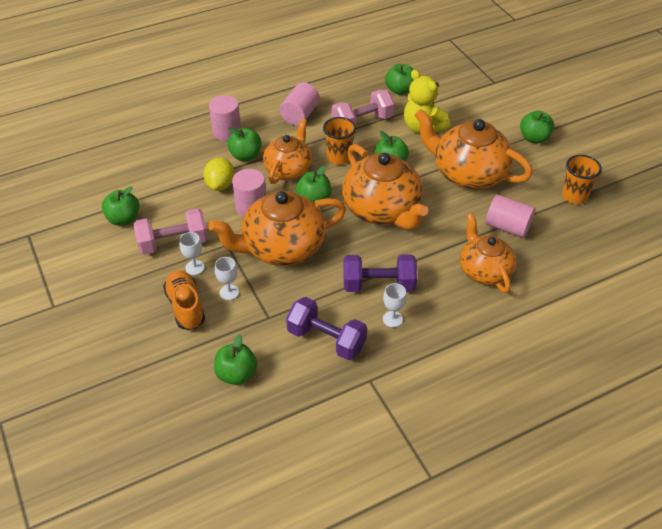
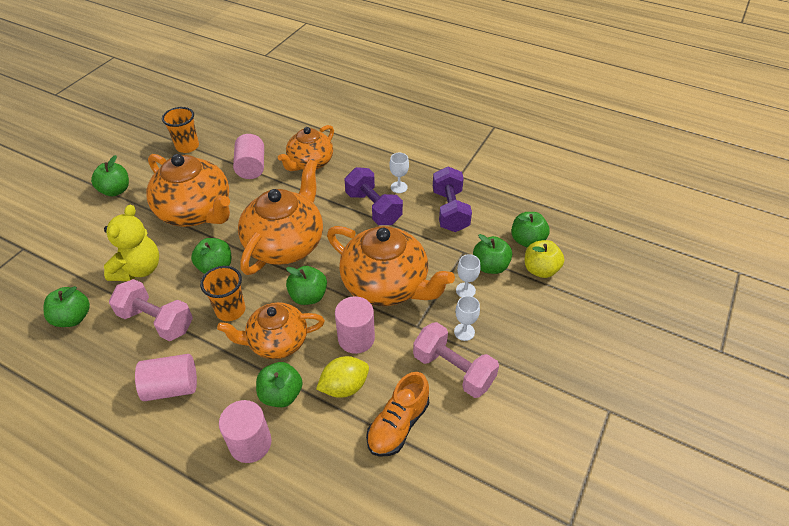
camera: 125 degrees left, 0 degrees up
green apple [102,186,139,226] -> green apple moved to [473,234,512,274]
orange shoe [163,270,205,330] -> orange shoe moved to [366,372,429,457]
orange teapot [415,109,533,189] -> orange teapot turned 45 degrees counterclockwise [146,154,230,227]
none -> yellow apple [525,240,564,278]

